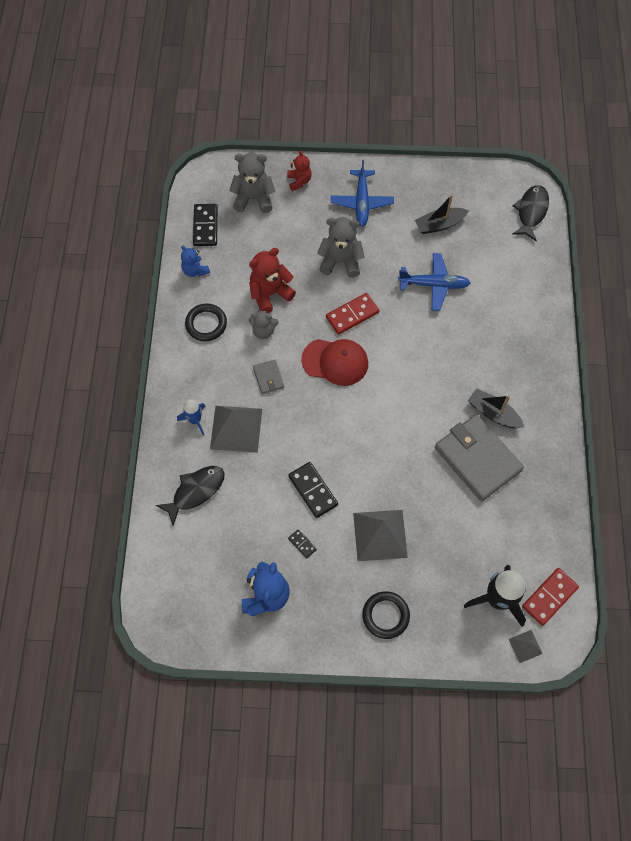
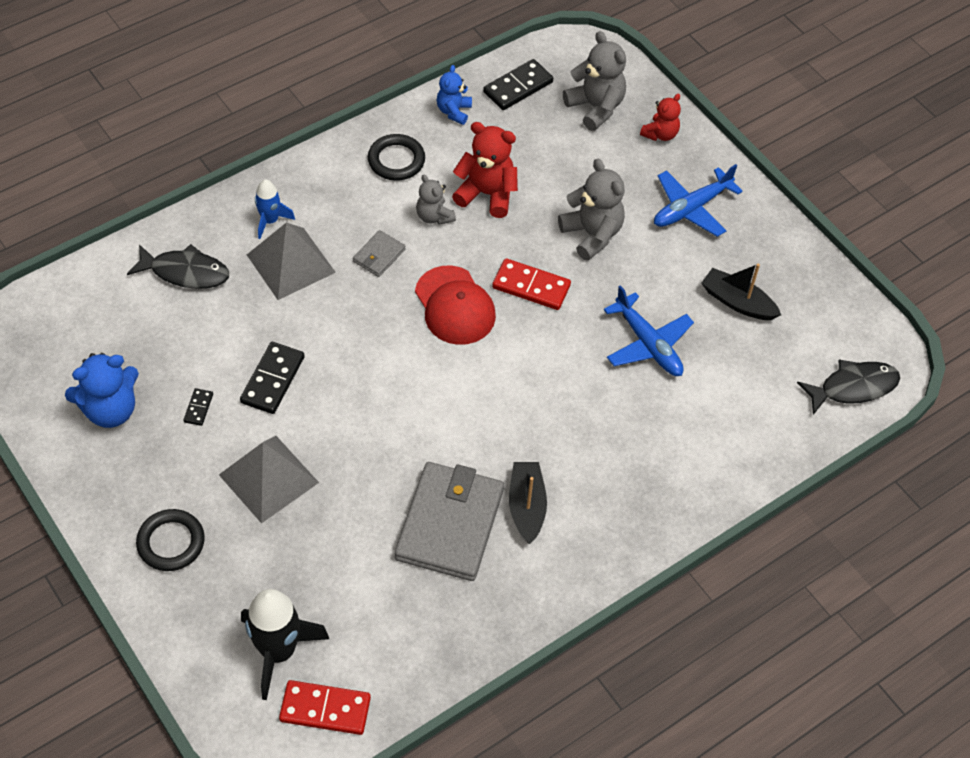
camera: 50 degrees right, 10 degrees down
grey pyramid [509,630,543,663] -> none

